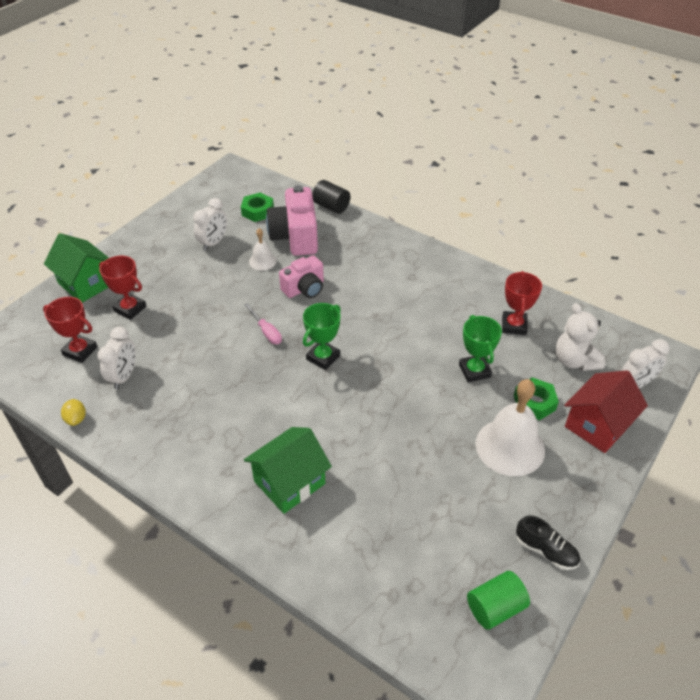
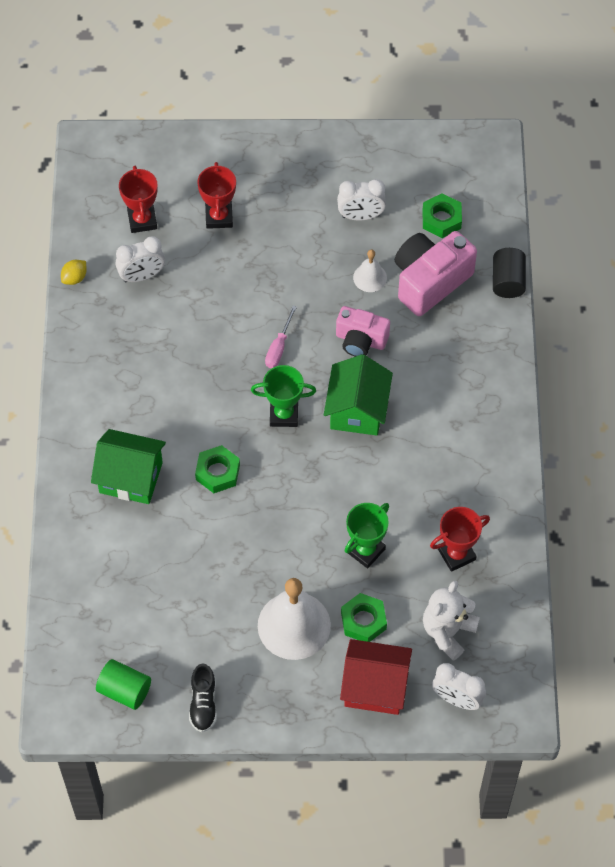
camera: 55 degrees right, 15 degrees up
green house [44,233,109,303] -> green house moved to [324,354,393,436]
none -> green nut [195,445,240,493]

